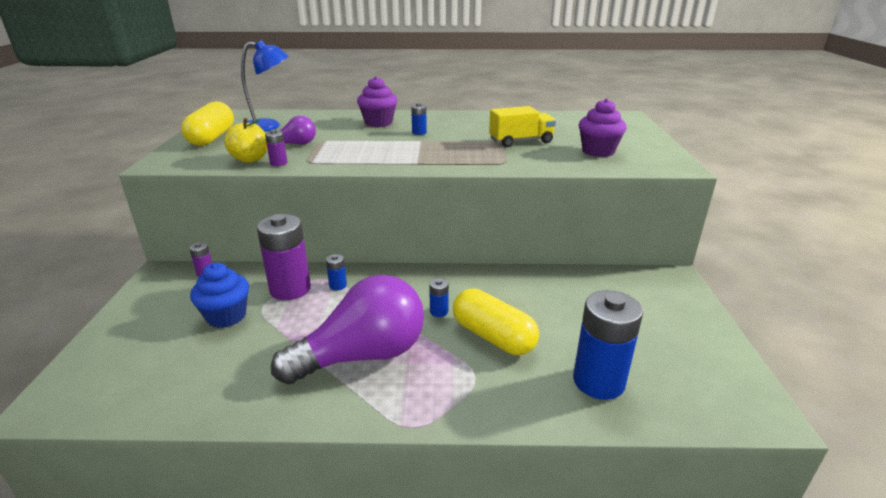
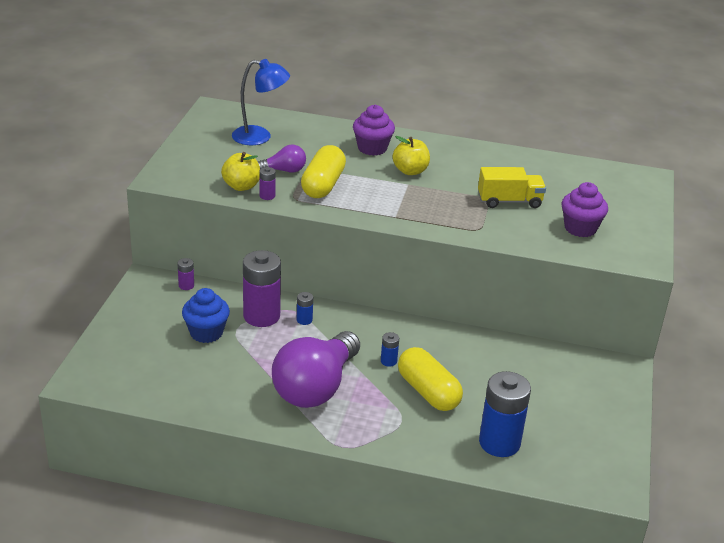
camera: 10 degrees right, 5 degrees up
yellow capsule [181,101,234,146] -> yellow capsule moved to [301,145,346,198]
purple light bulb [271,275,424,385] -> purple light bulb turned 135 degrees clockwise [272,331,360,408]
blue battery [411,103,427,135] -> yellow apple [393,136,430,175]

